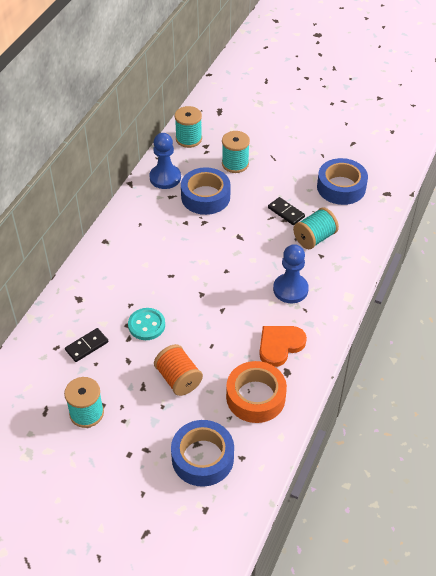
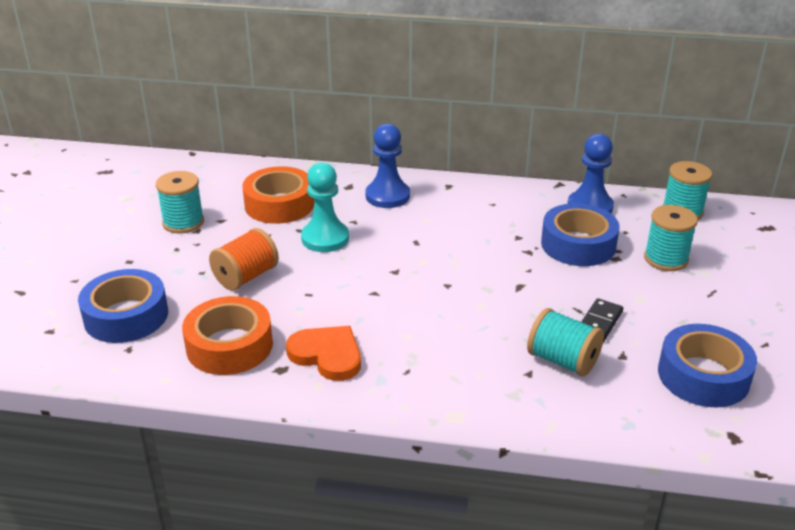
camera: 75 degrees right, 15 degrees down
black domino [65,328,109,362] -> orange tape [242,166,314,224]
turquoise button [128,308,165,340] -> turquoise pawn [301,162,349,252]
blue pawn [273,244,309,303] -> blue pawn moved to [366,123,410,208]

